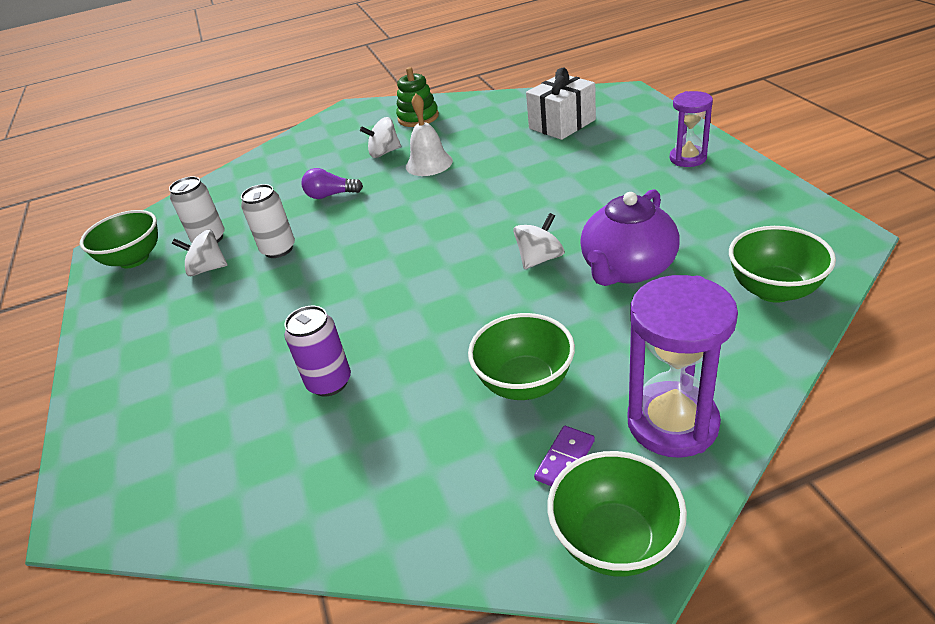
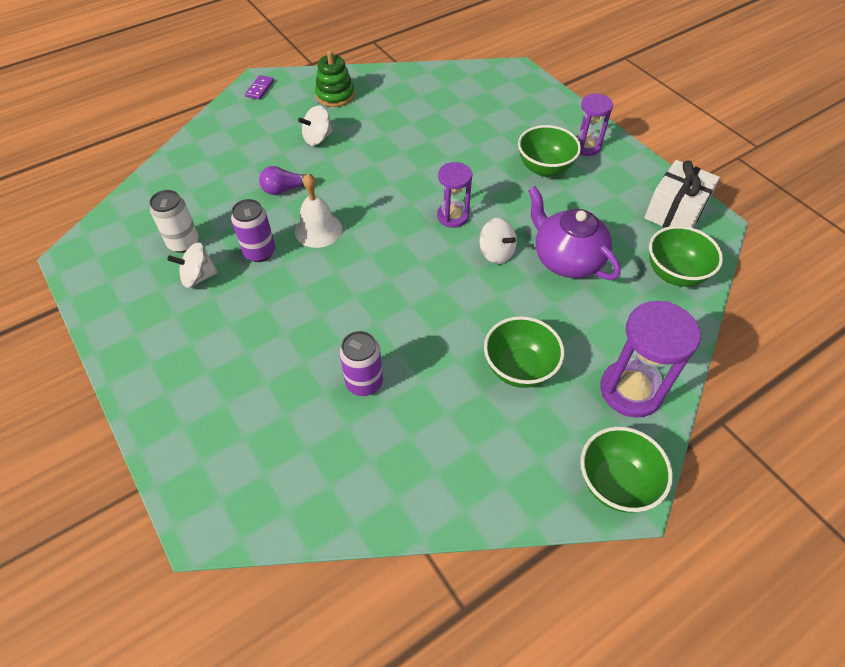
camera: 20 degrees left, 15 degrees up
green bowl [80,210,158,268] -> green bowl moved to [518,125,581,177]
white can [241,184,295,258] -> purple can [231,199,275,262]
white bell [406,94,453,176] -> white bell moved to [295,174,342,248]
white spinning top [513,213,565,269] -> white spinning top turned 105 degrees clockwise [479,218,517,264]
white gift [526,67,596,140] -> white gift moved to [644,160,720,228]
purple domino [534,426,595,487] -> purple domino moved to [245,75,274,100]
purple teapot [580,189,680,286] -> purple teapot turned 120 degrees clockwise [528,186,621,280]
none -> purple hourglass [437,162,472,228]

